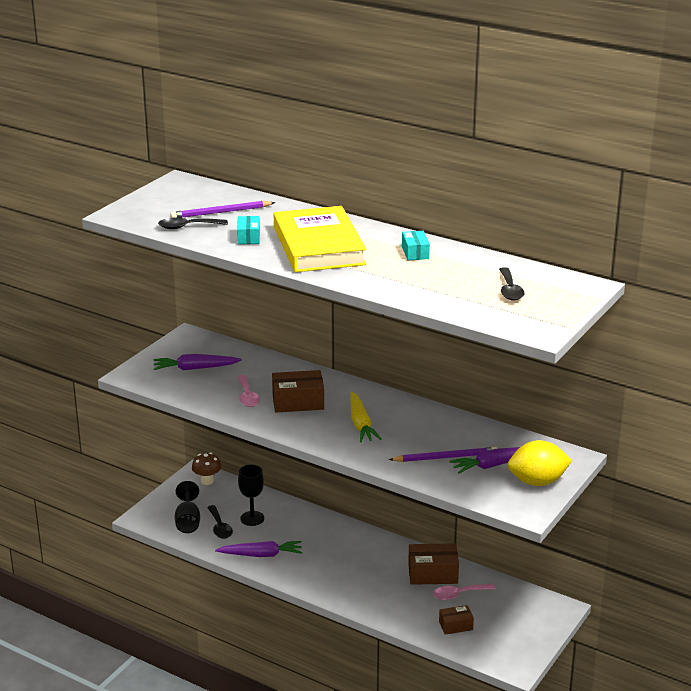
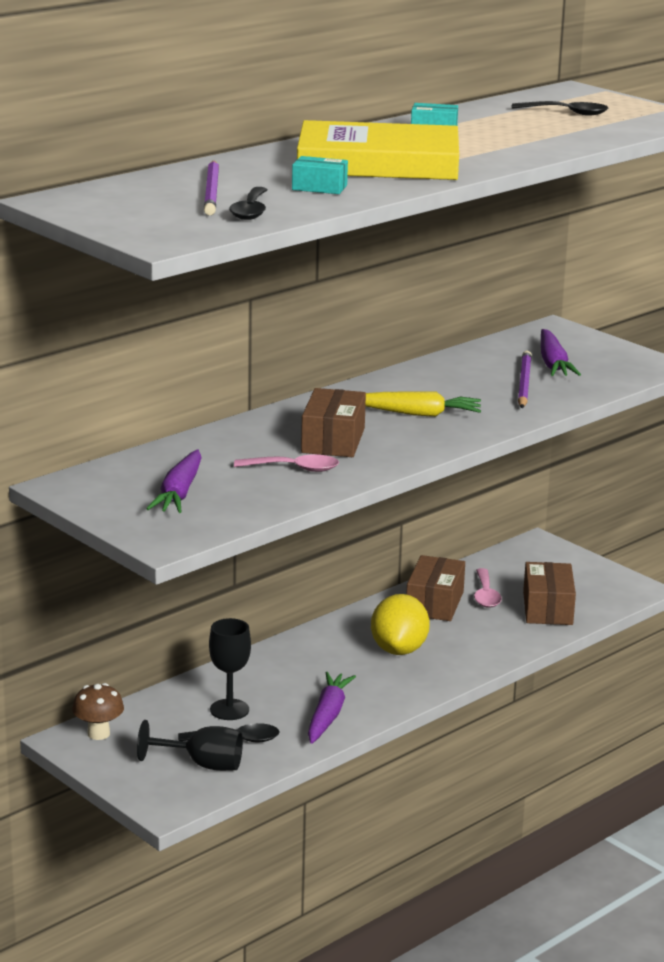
camera: 75 degrees left, 5 degrees down
brown box [439,605,474,635] -> brown box [523,562,576,625], size x1.68
yellow lemon [508,440,572,486] -> yellow lemon moved to [371,594,430,655]

